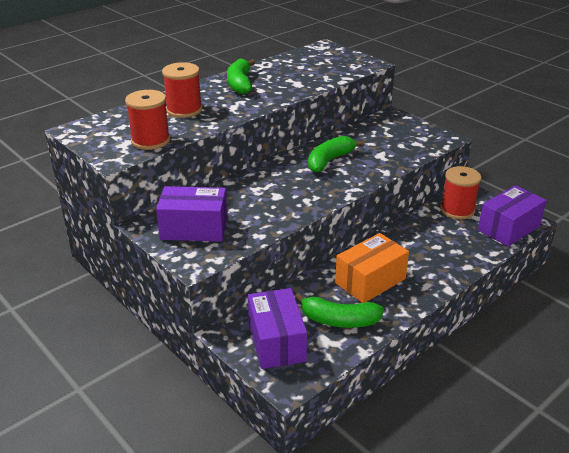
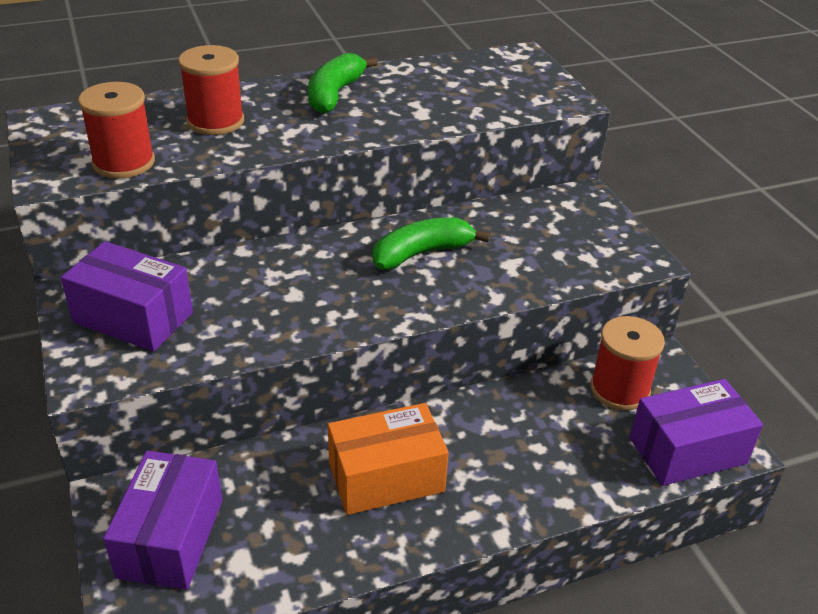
camera: 20 degrees right, 5 degrees up
green banana [295,293,384,328] -> none

